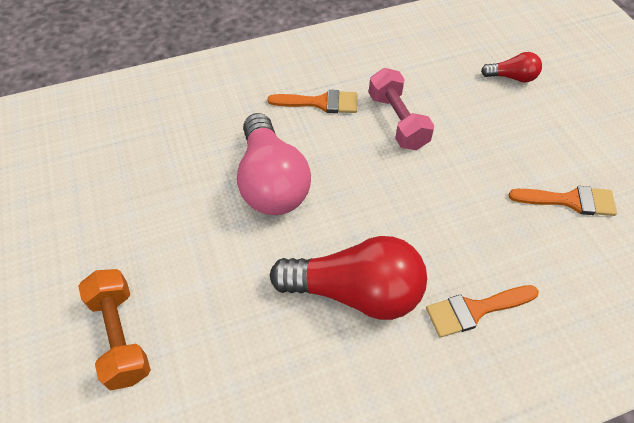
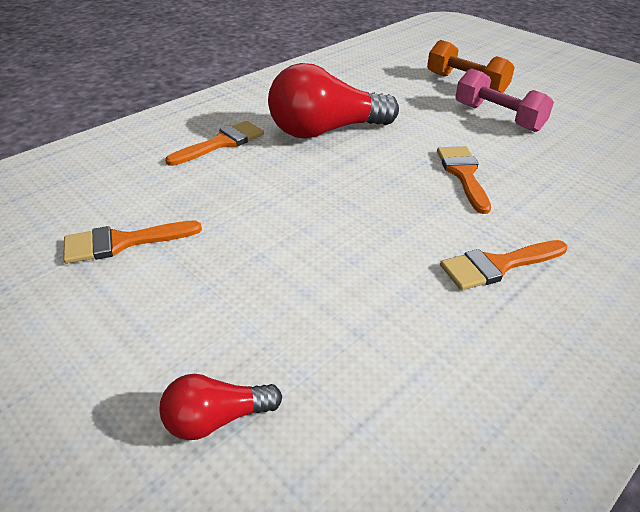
camera: 155 degrees right, 15 degrees down
pink light bulb [237,113,311,215] -> orange brush [437,146,491,214]
pink dumbbell [369,68,434,150] -> pink dumbbell moved to [455,68,554,132]

